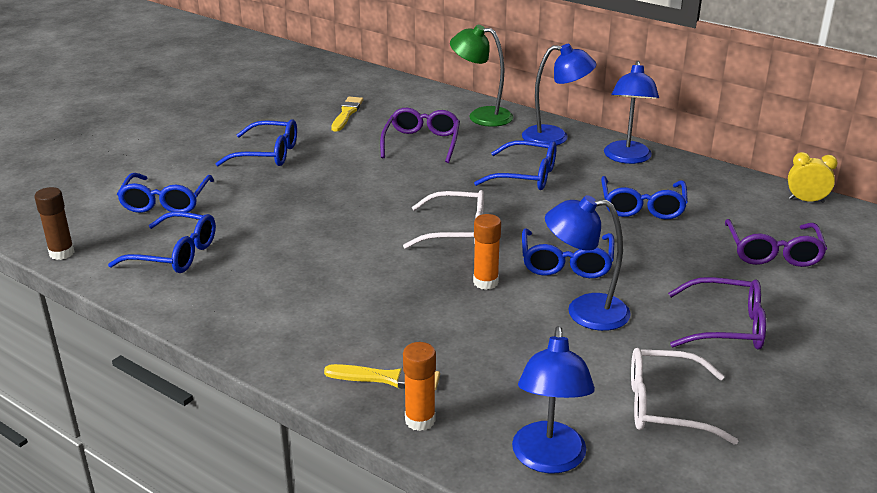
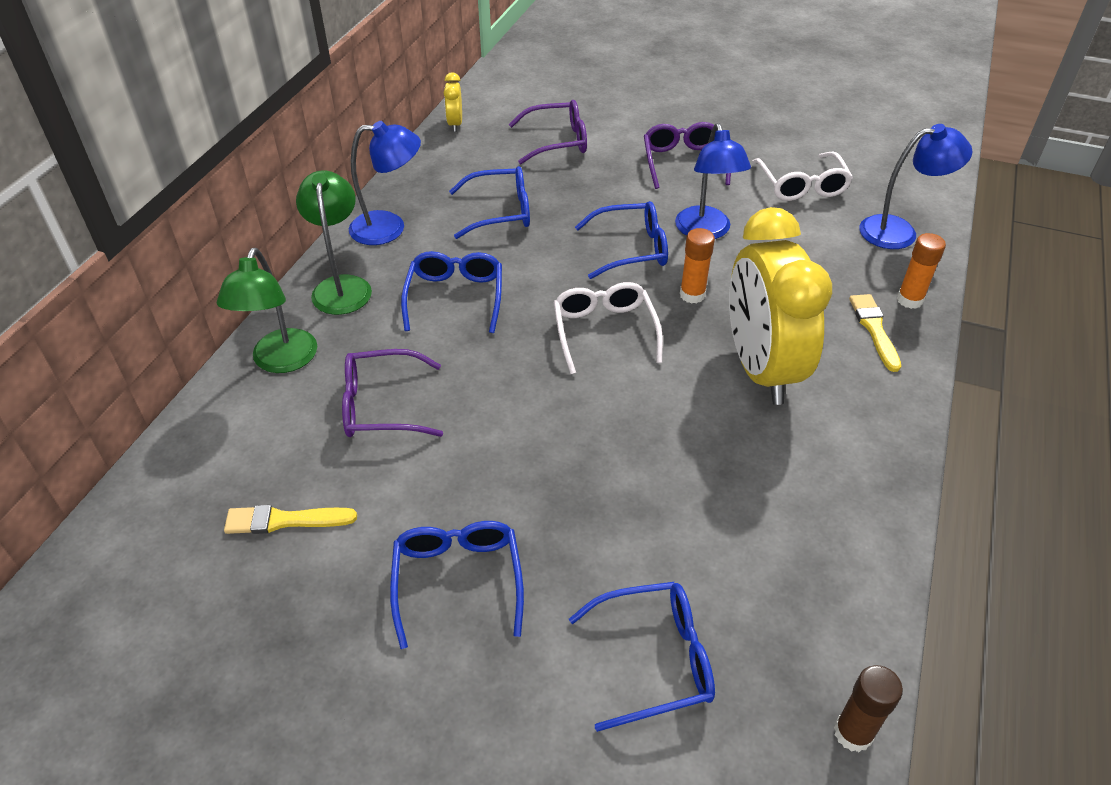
camera: 105 degrees left, 15 degrees up
blue glasses [108,212,216,273] -> none
blue lamp [522,44,596,146] -> green lamp [296,170,372,315]
none -> yellow clock [729,207,832,405]

